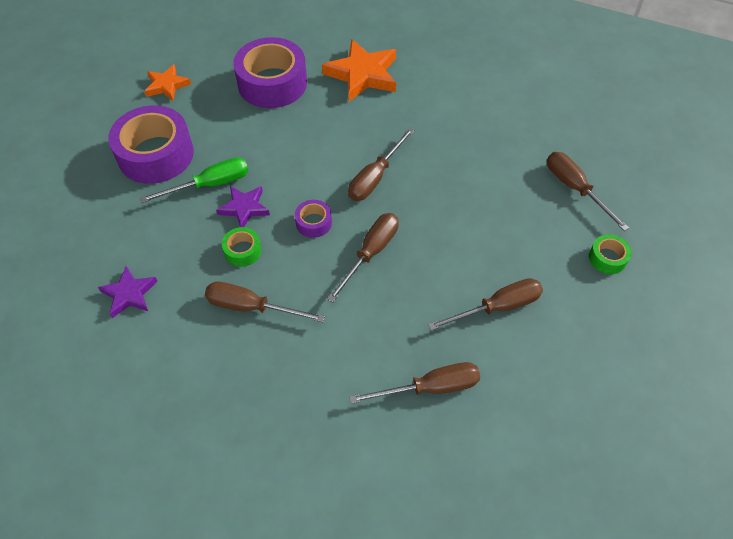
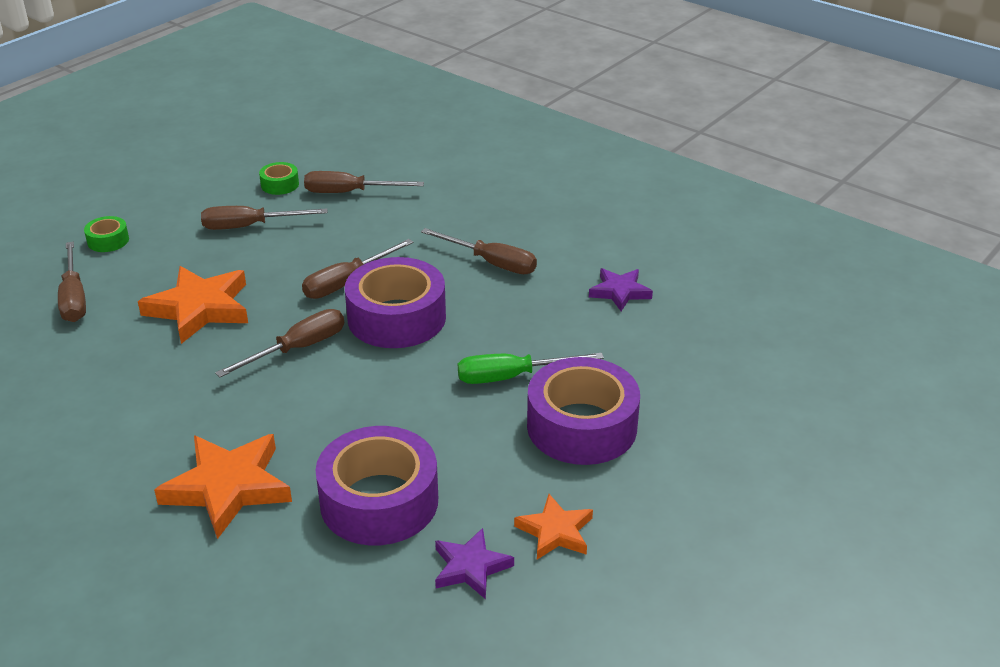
camera: 165 degrees left, 20 degrees down
purple star [216,186,270,227] -> purple star moved to [435,528,514,599]
green tape [222,227,262,267] -> green tape moved to [259,162,299,195]
purple tape [295,200,332,238] -> purple tape [345,257,446,348], size x2.22
none -> orange star [138,266,248,344]

